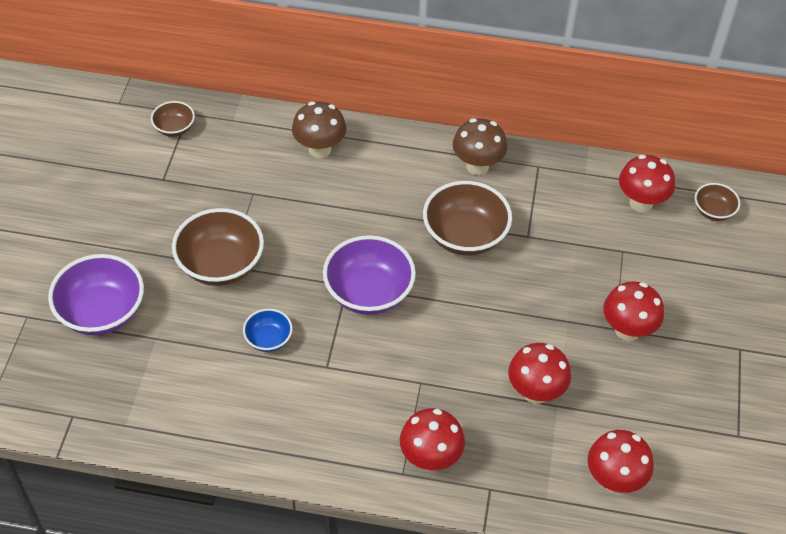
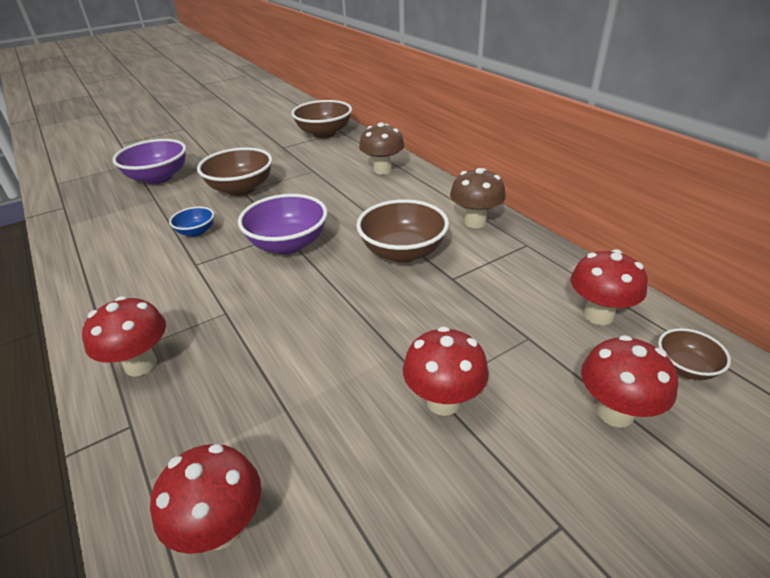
camera: 50 degrees right, 15 degrees down
brown bowl [151,101,195,137] -> brown bowl [291,100,352,138], size x1.91
red mushroom [508,343,571,404] -> red mushroom moved to [581,335,678,428]

